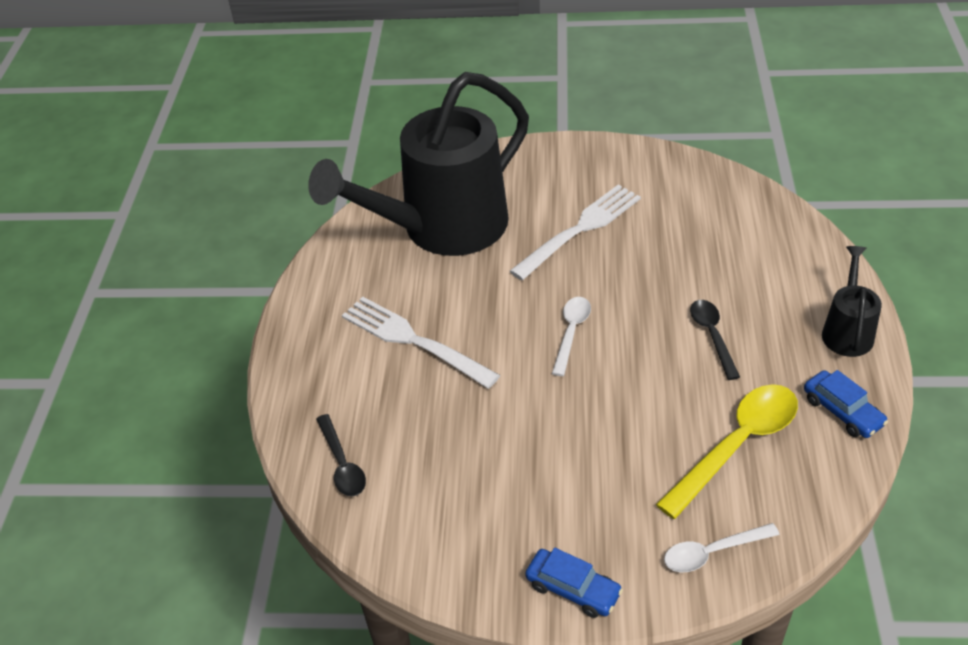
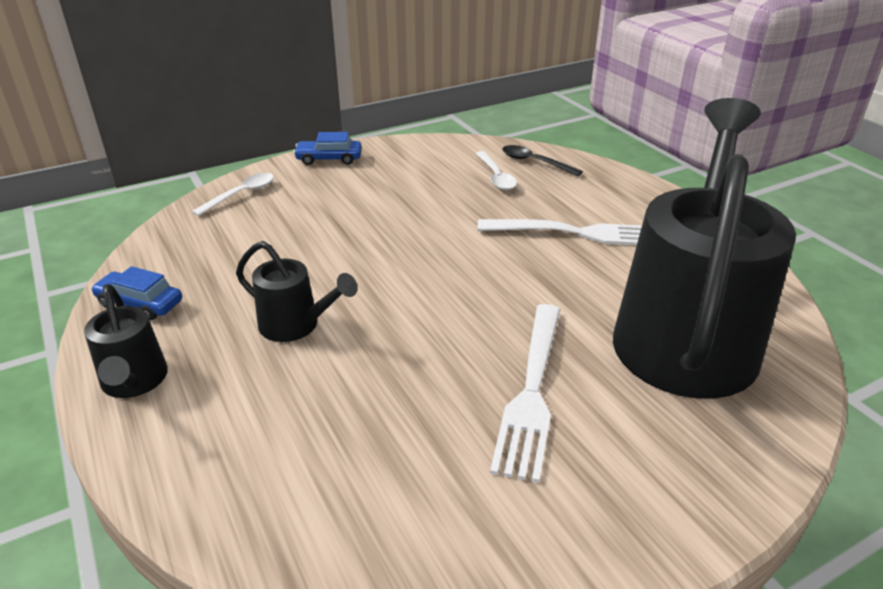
camera: 145 degrees right, 10 degrees down
white spoon [552,297,591,376] -> white spoon moved to [476,151,517,190]
yellow spoon [656,384,798,519] -> none
black spoon [690,300,740,380] -> black watering can [236,241,358,342]

